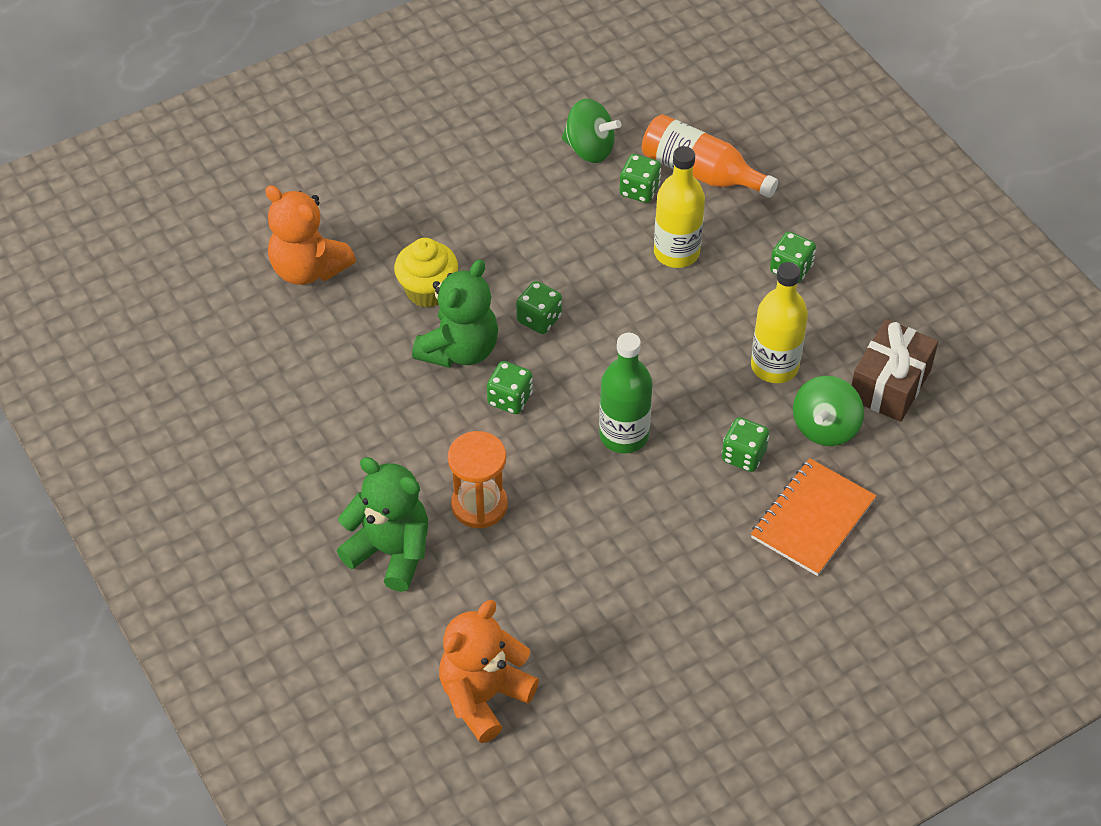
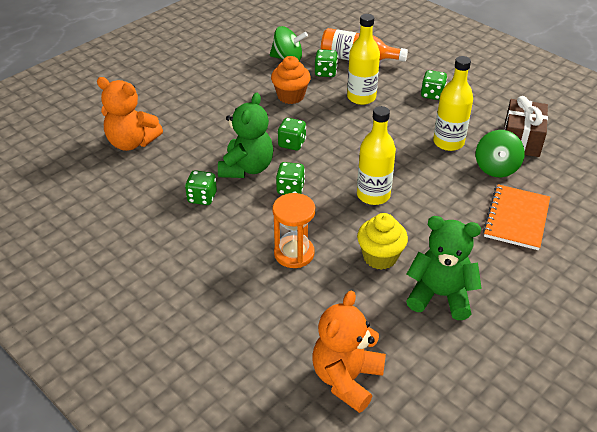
camera: 15 degrees left, 10 degrees down
green teddy bear [337,457,428,592] -> green teddy bear moved to [406,216,482,320]
yellow cupcake [394,238,458,308] -> yellow cupcake moved to [357,213,408,270]
green bottle [599,333,652,453] -> yellow bottle [357,106,396,205]
green dice [722,417,769,472] -> green dice moved to [185,170,217,205]
none -> orange cupcake [271,56,311,104]

